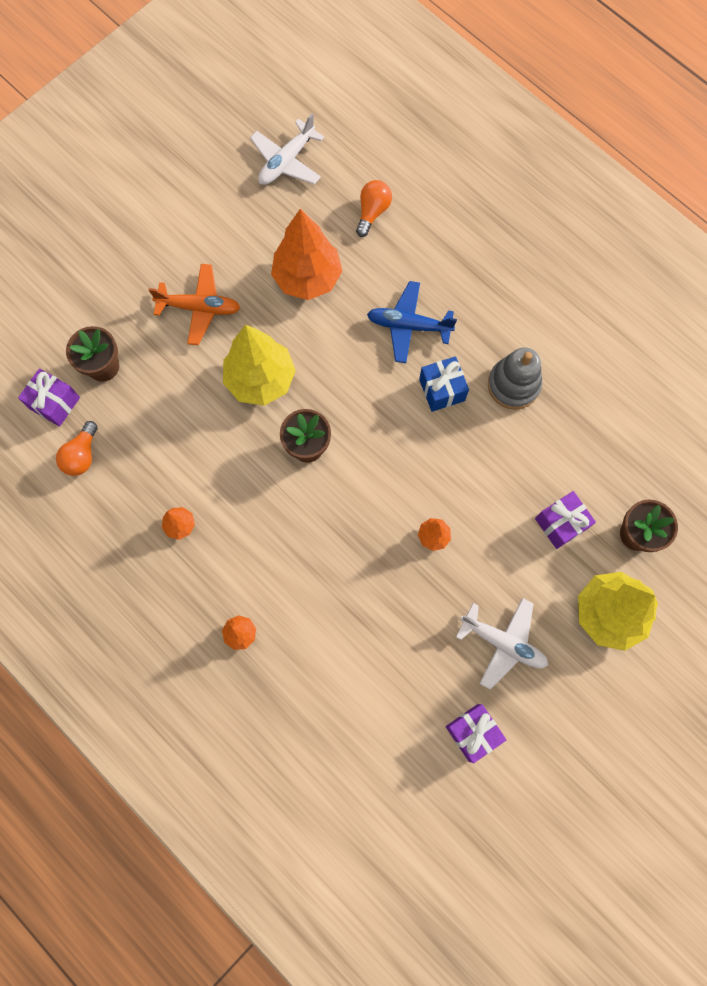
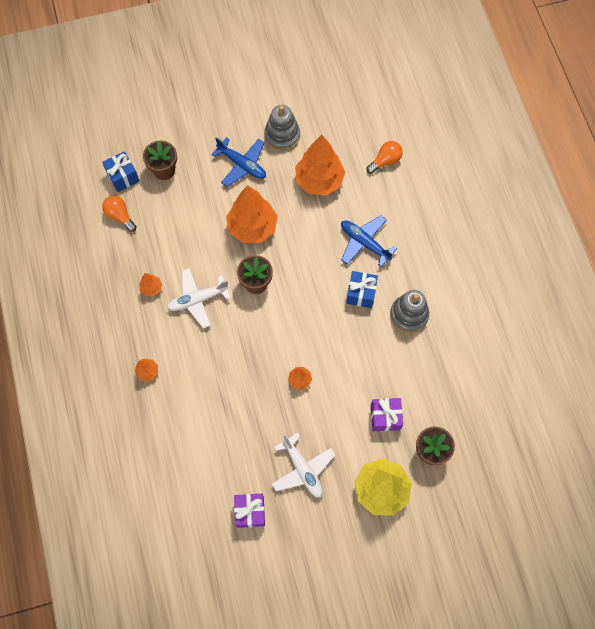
camera: 30 degrees right, 5 degrees down
purple gift [18,368,80,427] -> blue gift [102,151,140,192]
orange light bulb [56,421,98,476] -> orange light bulb turned 90 degrees clockwise [102,196,137,232]
orange plane [149,264,240,345] -> blue plane [211,137,266,187]
yellow tree [223,325,296,406] -> orange tree [226,185,278,243]
white plane [250,114,324,185] -> white plane moved to [167,268,231,328]
none -> grey stacking toy [264,105,300,151]

